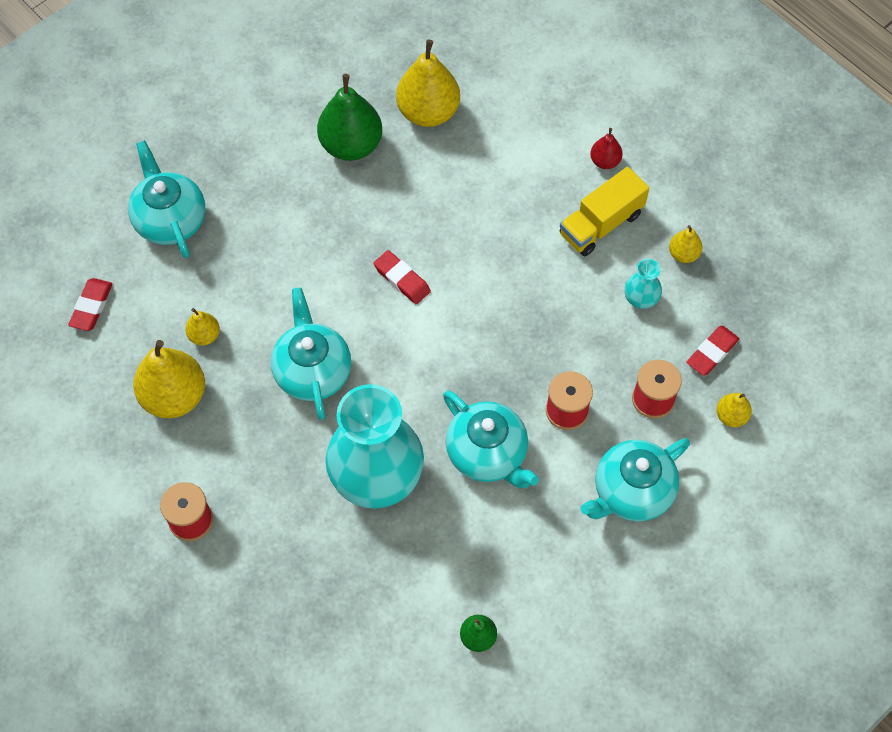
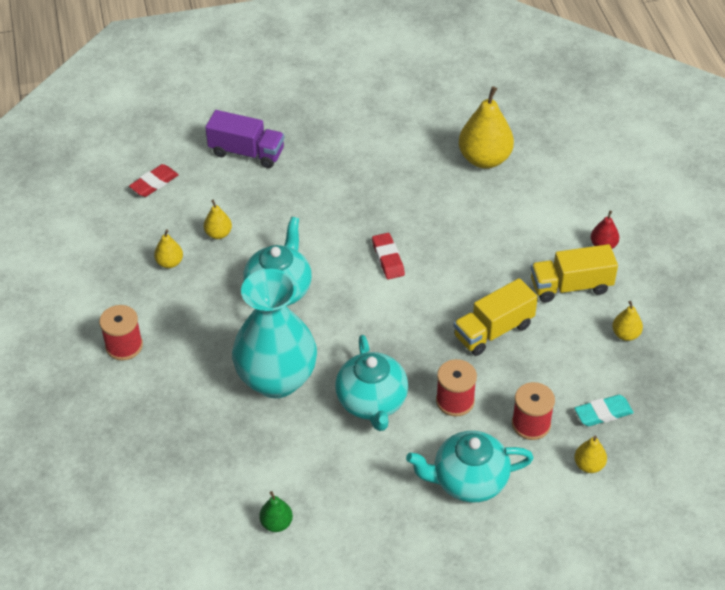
camera: 30 degrees right, 15 degrees down
turquoise teapot [128,140,205,258] -> purple truck [205,110,285,168]
yellow pear [133,340,205,418] -> yellow pear [154,229,183,268], size x0.49
green pear [317,74,382,161] -> none
turquoise vase [624,259,662,309] -> none
red eraser [686,326,740,376] -> turquoise eraser [574,395,633,426]
none -> yellow truck [454,278,538,356]

